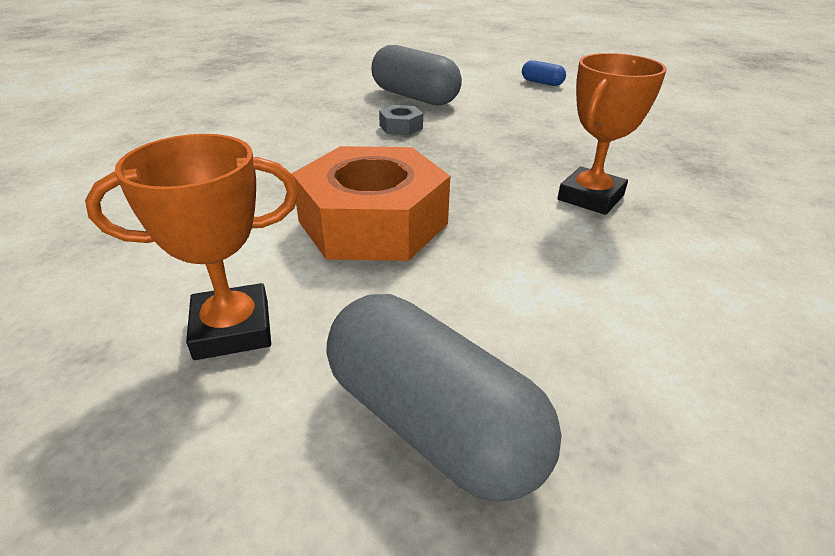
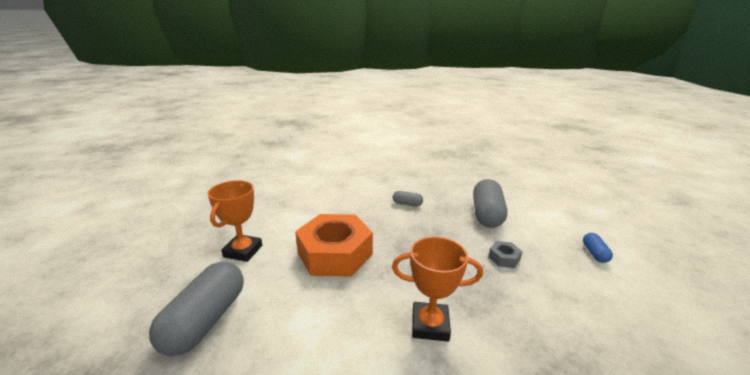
camera: 60 degrees right, 10 degrees down
orange trophy [85,134,299,360] -> orange trophy turned 60 degrees clockwise [208,180,262,262]
grey nut [379,105,423,135] -> grey nut moved to [488,241,523,268]
none -> grey capsule [393,191,423,207]

